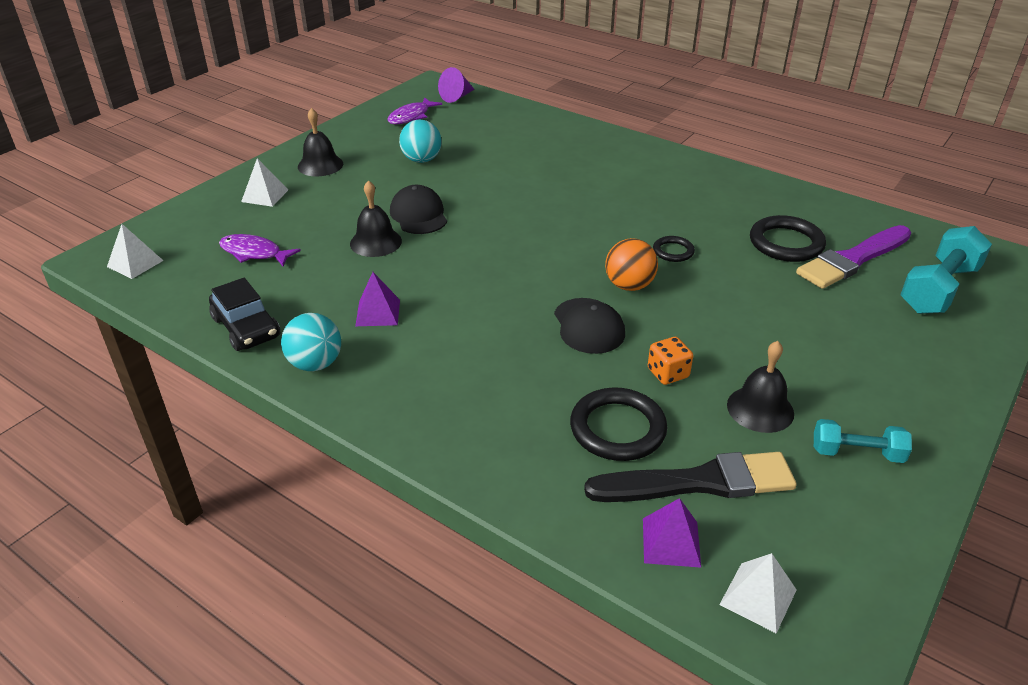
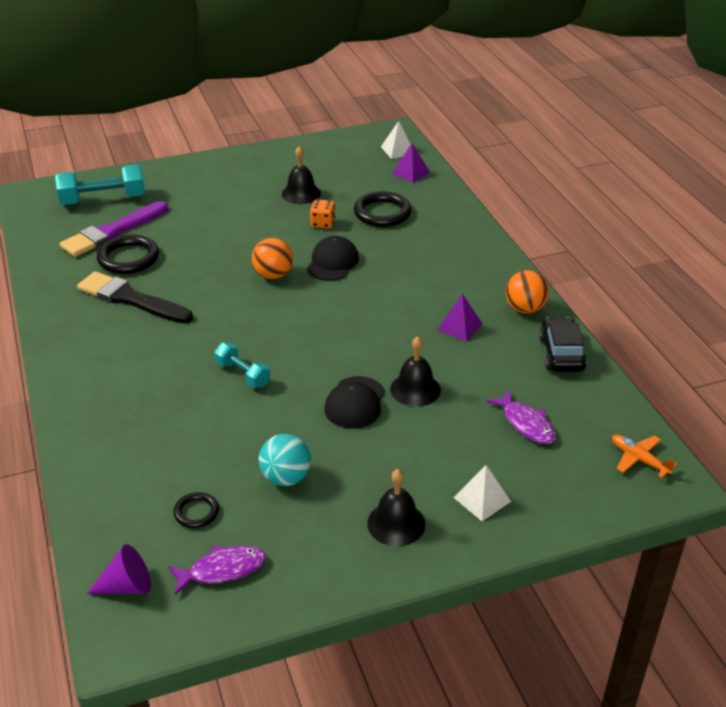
camera: 145 degrees left, 0 degrees up
white pyramid [107,224,164,279] -> orange plane [612,435,677,478]
turquoise ball [281,313,341,371] -> orange ball [506,270,549,314]
black brush [584,452,797,502] -> black brush moved to [77,271,193,324]
black ring [653,236,695,262] -> black ring moved to [174,492,219,528]
purple brush [796,225,911,289] -> purple brush turned 135 degrees clockwise [60,201,168,257]
turquoise dumbbell [814,419,912,463] -> turquoise dumbbell moved to [214,342,270,388]

